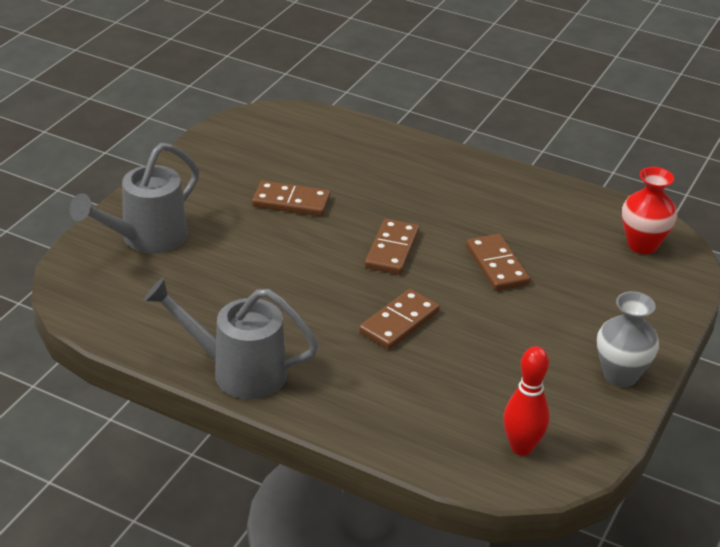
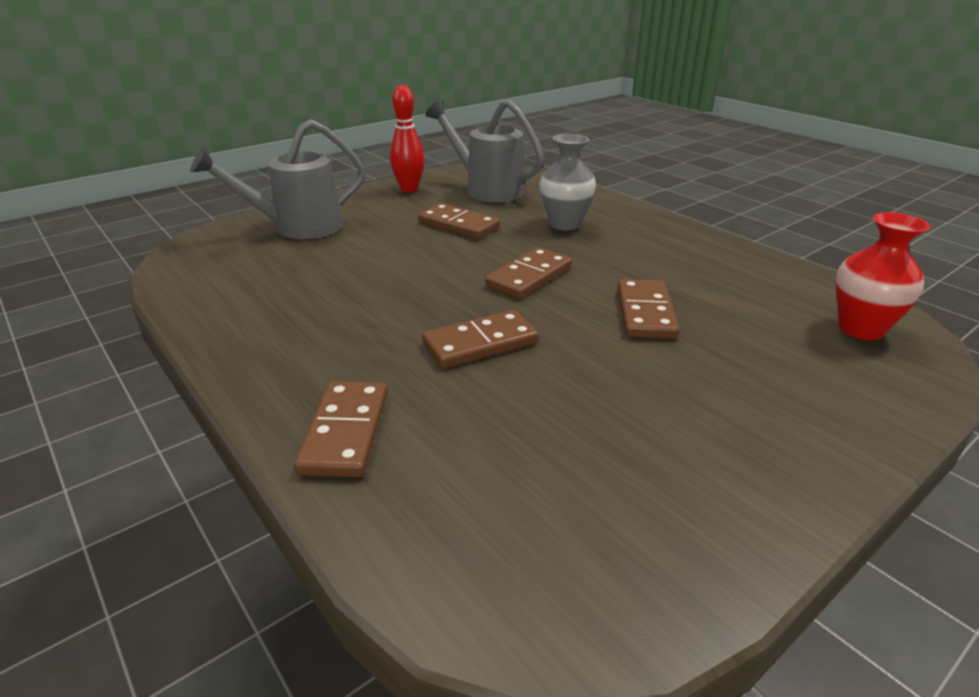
camera: 25 degrees right, 5 degrees down
grey watering can [144,278,319,399] -> grey watering can moved to [425,100,545,203]
red bowling pin [503,346,550,456] -> red bowling pin moved to [390,85,425,193]
grey vase [597,291,659,387] -> grey vase moved to [539,134,596,230]
none -> brown domino [294,381,388,477]

